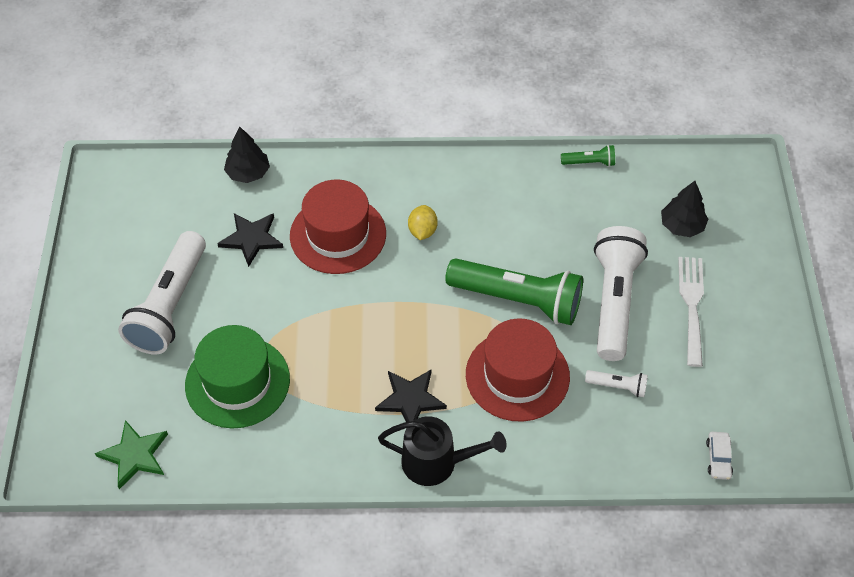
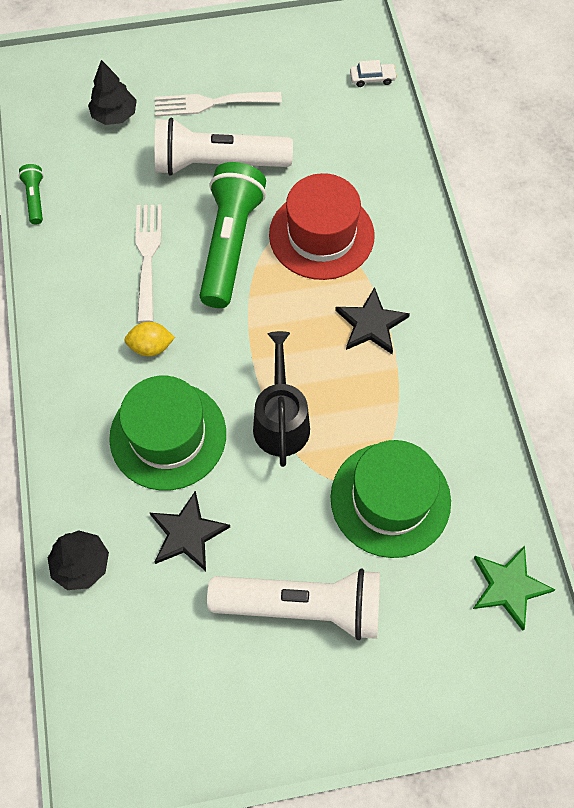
camera: 100 degrees left, 10 degrees up
red hat [290,179,386,274] -> green hat [109,376,226,491]
black watering can [378,416,506,486] -> black watering can moved to [253,331,310,467]
white flashlight [585,370,648,397] -> none
none -> white fork [135,204,162,323]

